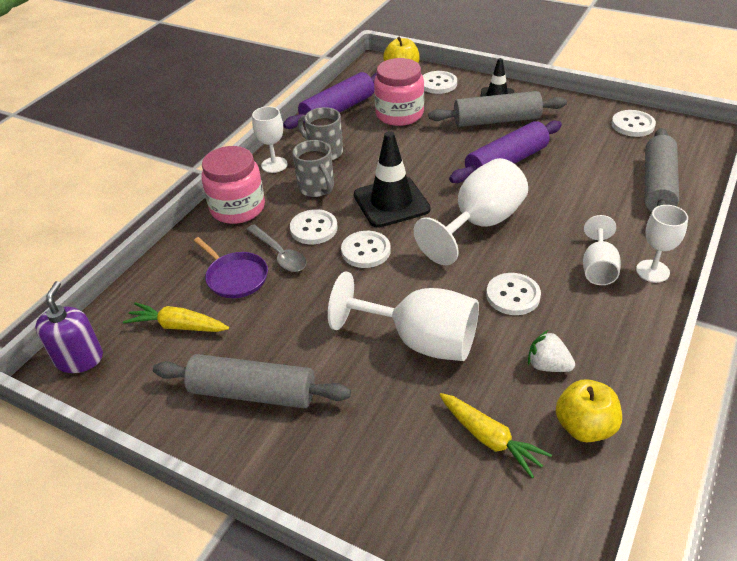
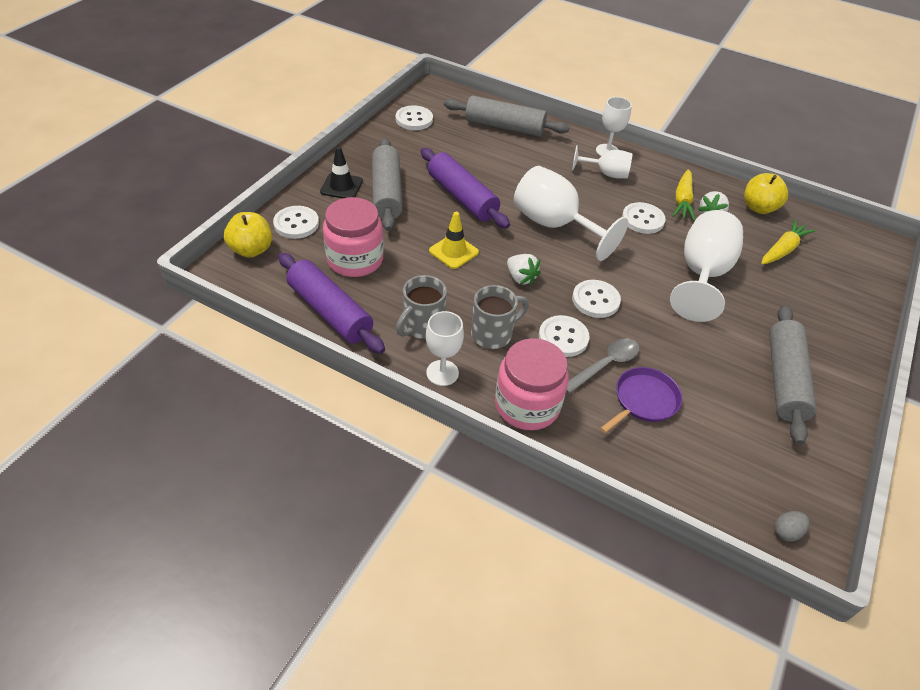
camera: 95 degrees left, 5 degrees up
purple soap dispenser [35,281,103,373] -> grey egg [774,511,809,542]
yellow carrot [123,302,229,332] -> yellow carrot moved to [673,169,695,221]
black traffic cone [354,131,431,228] -> white strawberry [507,254,541,285]
none -> yellow traffic cone [429,212,479,269]

